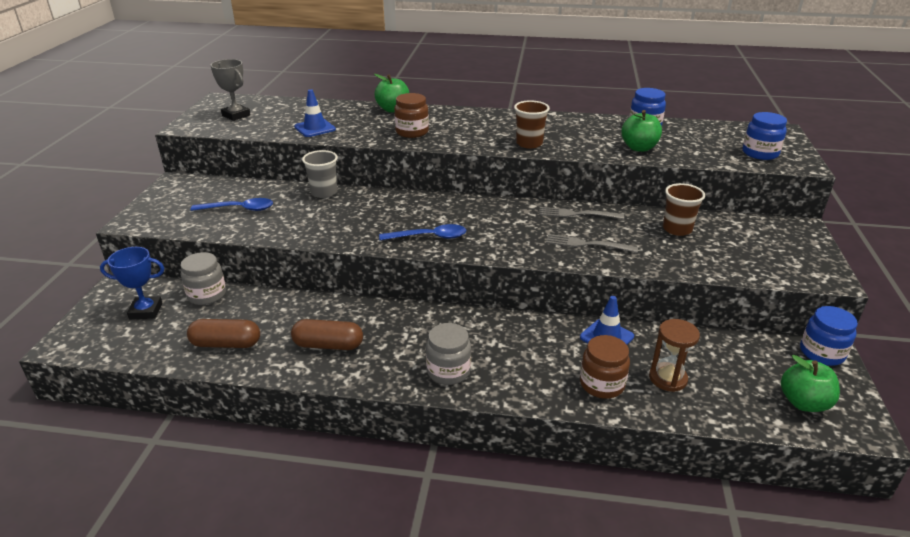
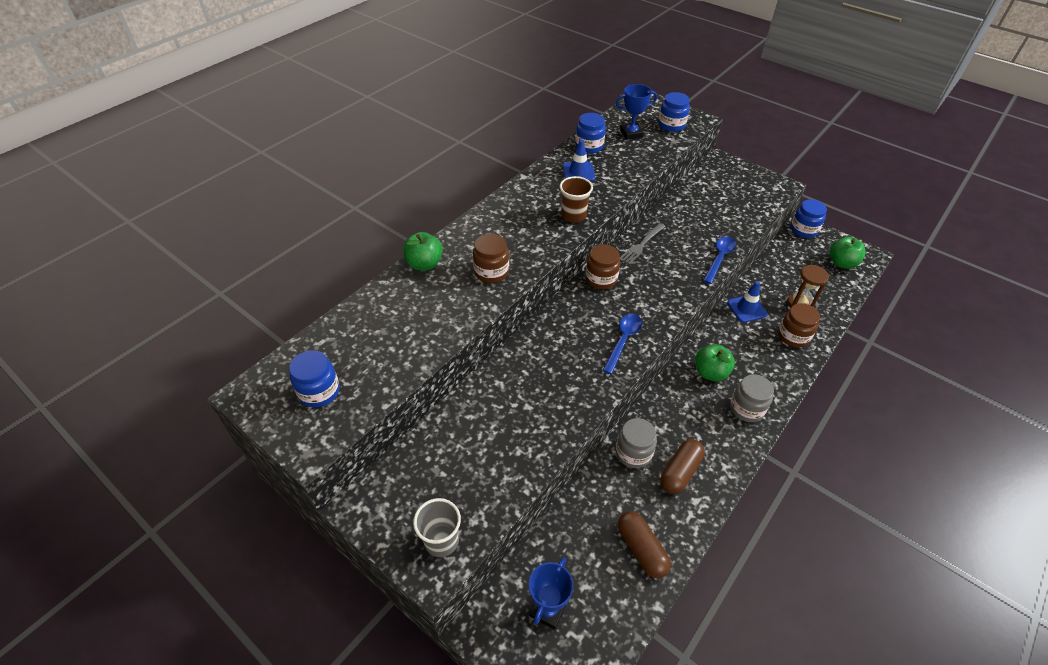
camera: 60 degrees left, 15 degrees up
grey jar [181,252,226,305] -> grey jar moved to [616,418,657,468]
brown capsule [187,319,260,348] -> brown capsule turned 60 degrees counterclockwise [618,511,671,578]
blue spoon [190,198,273,211] -> blue spoon moved to [703,236,737,284]
grey trophy [211,59,251,121] -> blue jar [289,351,340,407]
blue traffic cone [294,89,336,137] -> blue traffic cone moved to [563,140,595,181]
grey cup [302,150,338,198] -> grey cup moved to [413,498,461,557]
grey fork [546,234,638,253] -> none
green apple [621,110,662,152] -> green apple moved to [695,344,735,381]
brown cup [663,183,705,236] -> none
none -> brown jar [586,244,620,289]
none -> blue trophy [616,84,657,140]

